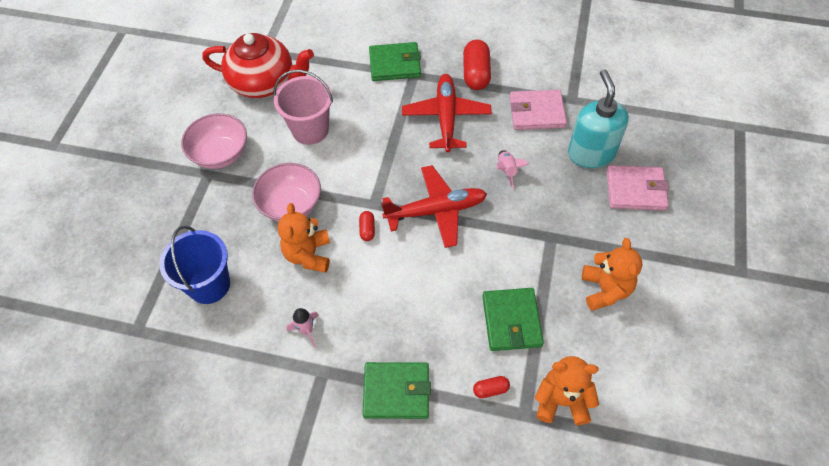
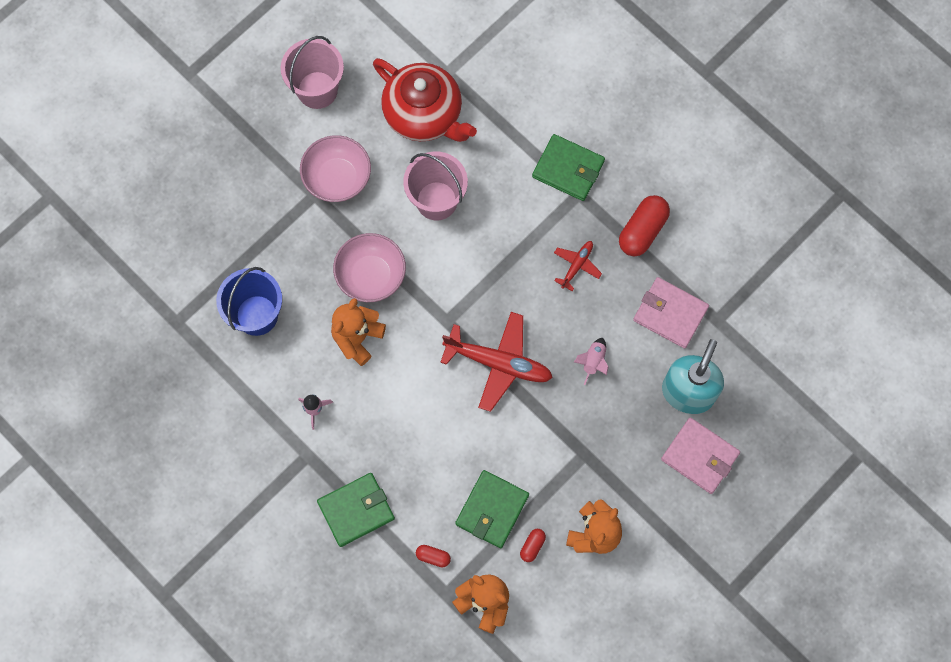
camera: 30 degrees right, 15 degrees up
red capsule [359,211,375,241] -> red capsule moved to [520,529,546,562]
green wallet [362,362,431,419] -> green wallet turned 60 degrees counterclockwise [317,473,395,547]
red plane [402,74,492,152] -> red plane [554,241,602,291], size x0.51
none -> pink bucket [281,36,344,109]

